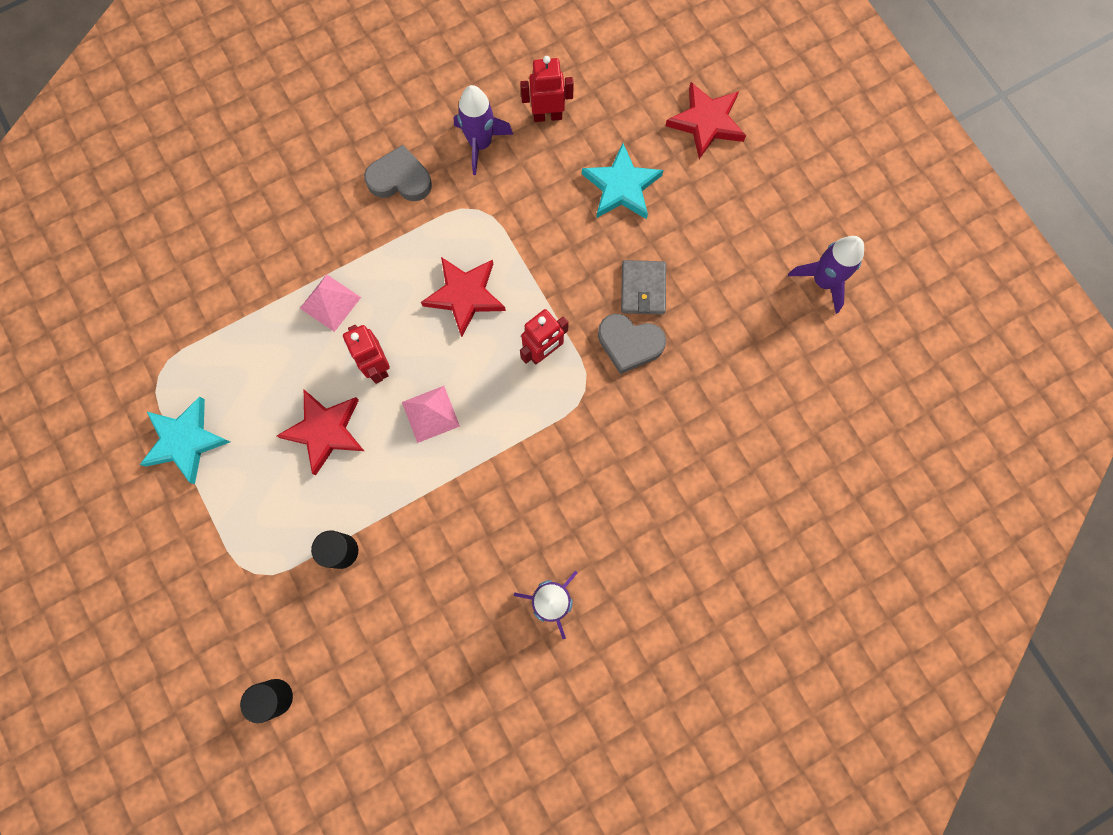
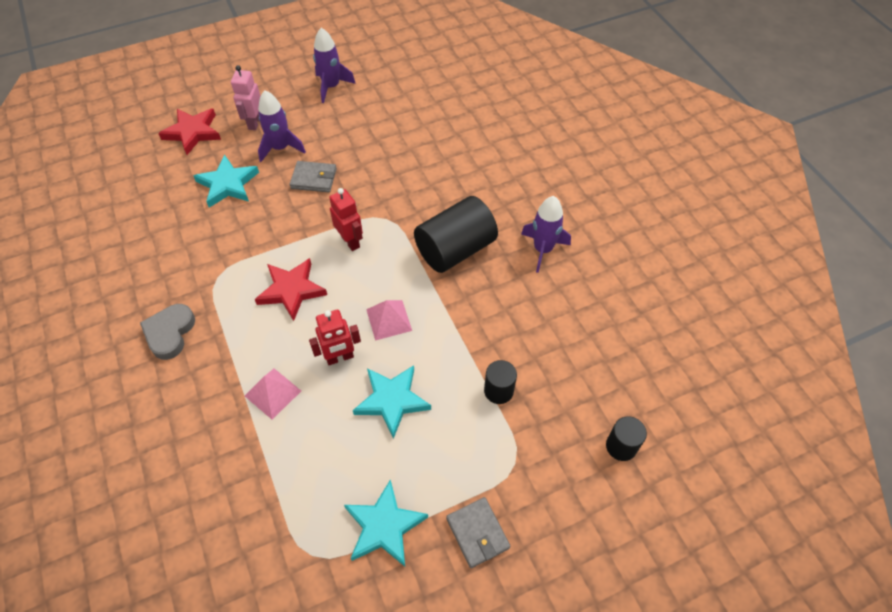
camera: 85 degrees left, 20 degrees down
red star [277,390,364,476] -> turquoise star [353,365,431,439]
purple rocket [454,85,513,175] -> purple rocket moved to [258,90,306,162]
red robot [520,56,574,122] -> none
grey heart [598,314,666,374] -> none
none -> pink robot [231,65,260,130]
none -> black cylinder [414,196,498,273]
none -> grey wallet [446,497,510,568]

